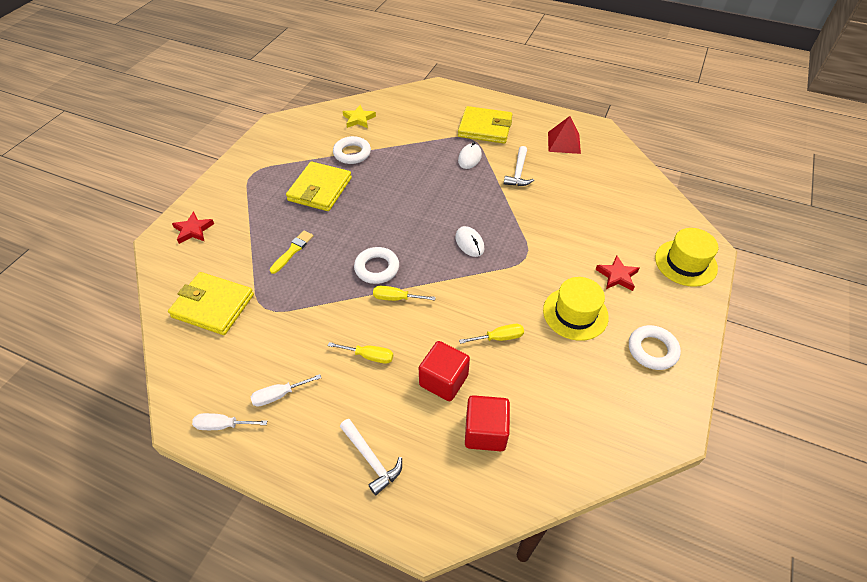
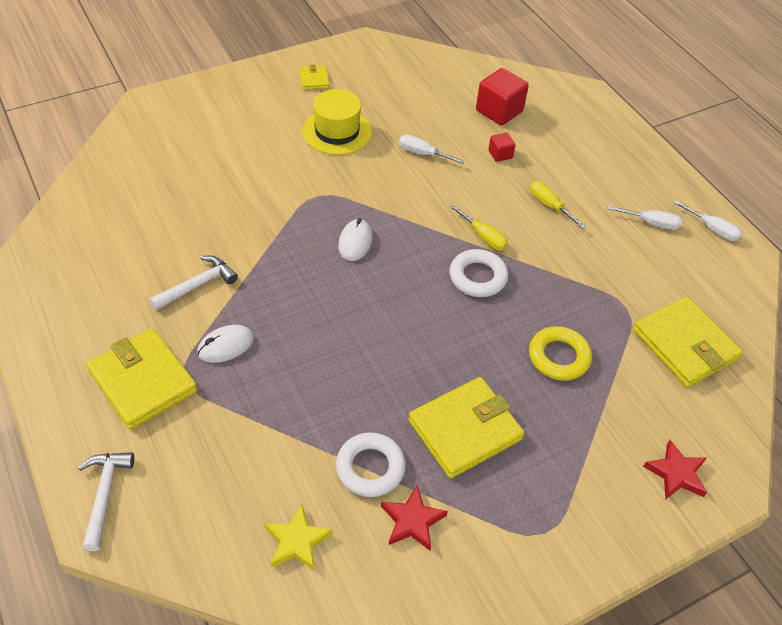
camera: 145 degrees left, 0 degrees up
yellow brush [270,231,313,274] -> yellow ring [529,326,592,381]
white hammer [340,419,402,495] -> white hammer moved to [78,452,134,551]
red cube [419,341,470,402] -> red cube [488,133,516,162], size x0.52
yellow screwdriver [459,324,524,344] -> white screwdriver [399,135,465,164]
red pyramid [548,116,581,154] -> none
red star [595,255,639,291] -> red star moved to [381,486,448,551]
white ring [629,325,681,370] -> yellow wallet [299,64,329,90]
yellow hat [655,228,718,287] -> none

